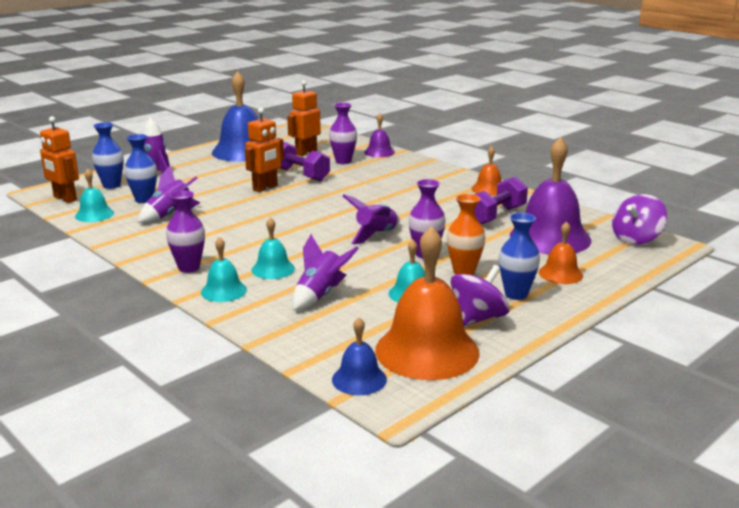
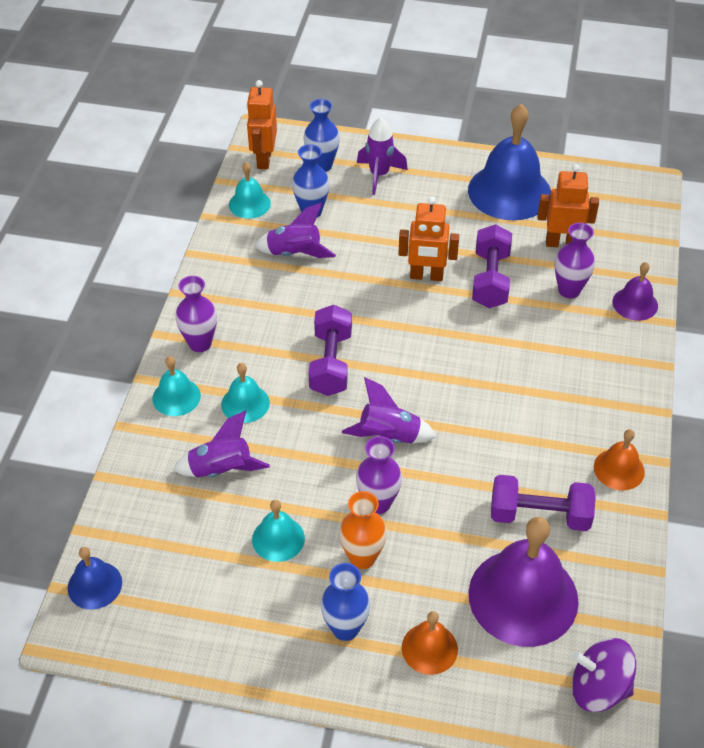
camera: 55 degrees right, 25 degrees up
orange bell [375,226,480,380] -> none
purple spinning top [451,265,509,326] -> none
none -> purple dumbbell [309,305,352,396]

